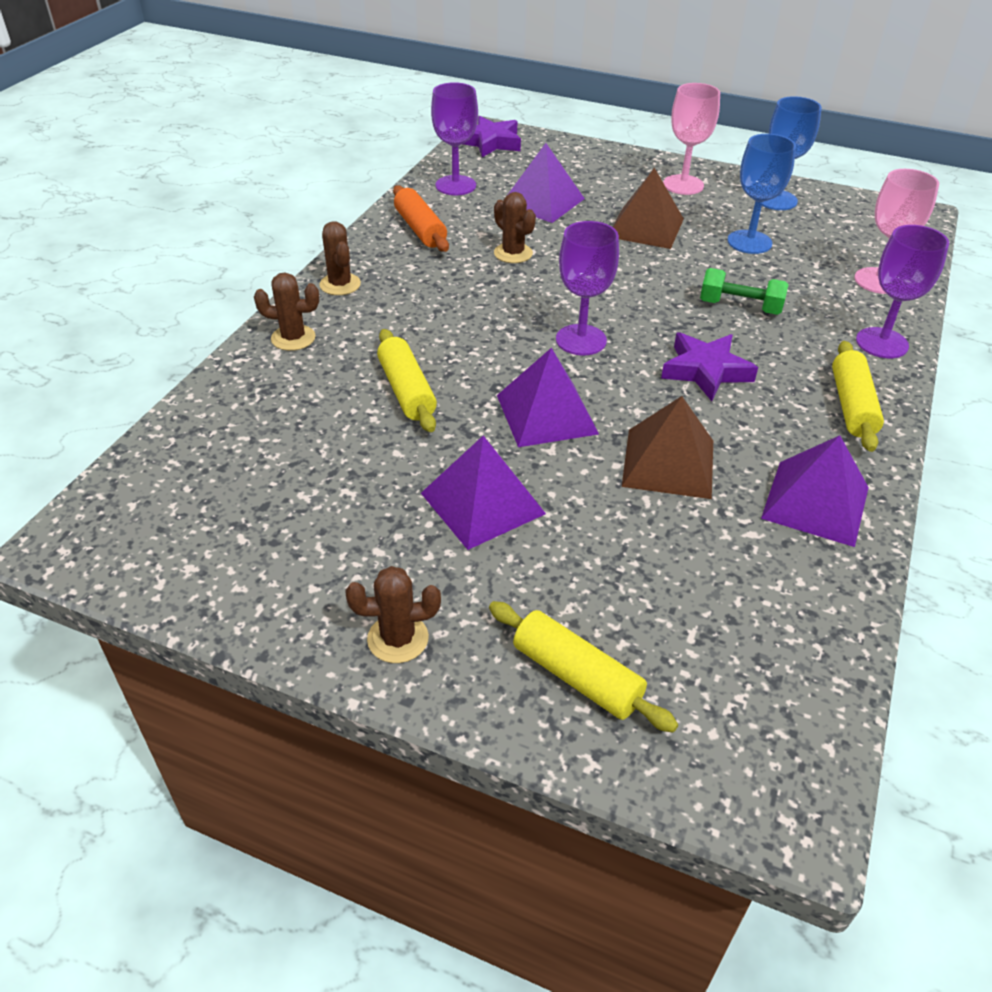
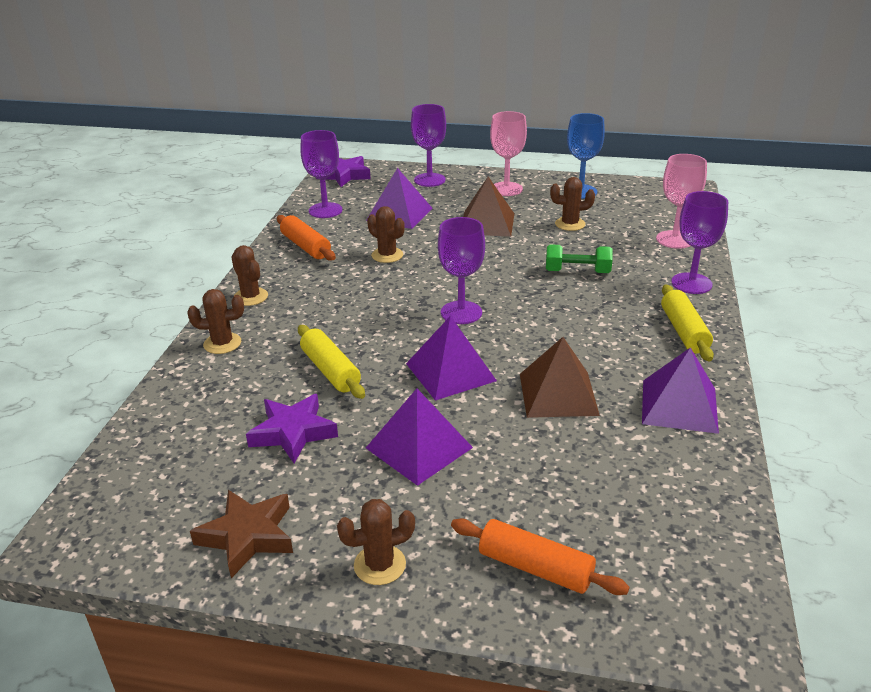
camera: 10 degrees left, 10 degrees down
yellow rolling pin [489,601,678,733] -> orange rolling pin [451,518,630,595]
purple star [661,332,758,401] -> purple star moved to [246,394,338,463]
blue goblet [727,134,796,254] -> brown cactus [550,177,595,231]
none -> brown star [190,490,293,578]
none -> purple goblet [411,104,446,187]

